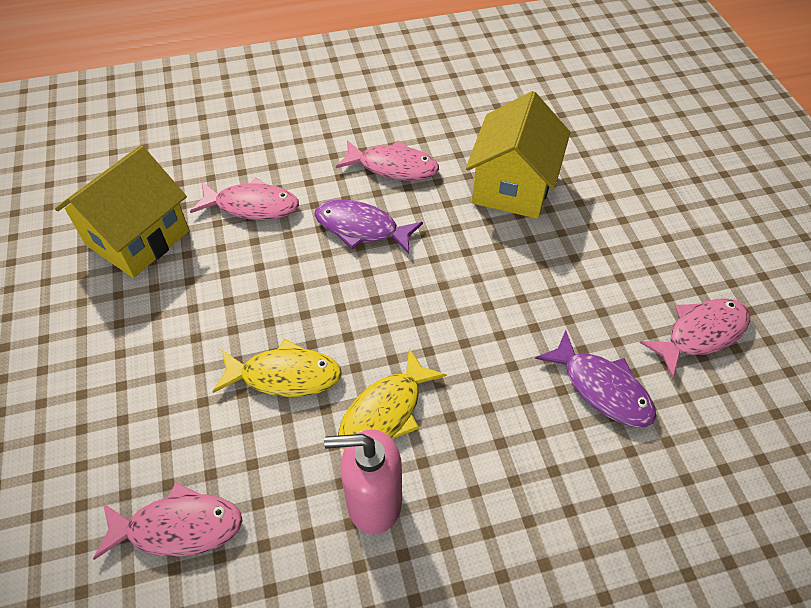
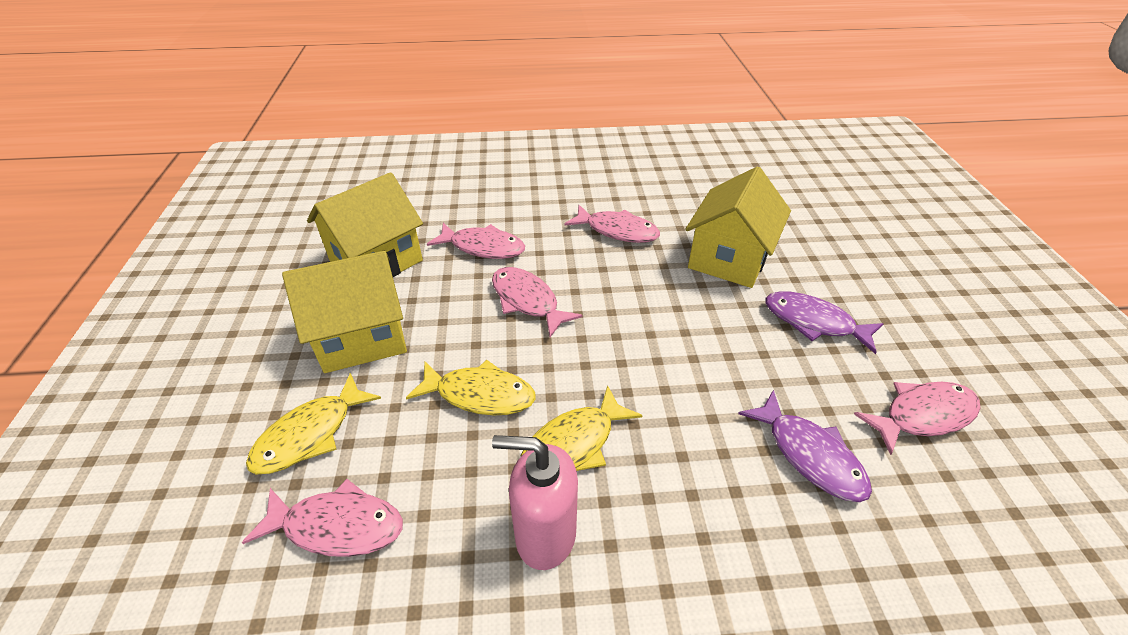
camera: 10 degrees right, 10 degrees down
purple fish [314,200,423,254] -> purple fish moved to [765,291,883,354]
none -> yellow fish [246,373,381,474]
none -> yellow house [282,251,407,373]
none -> pink fish [492,267,583,337]

